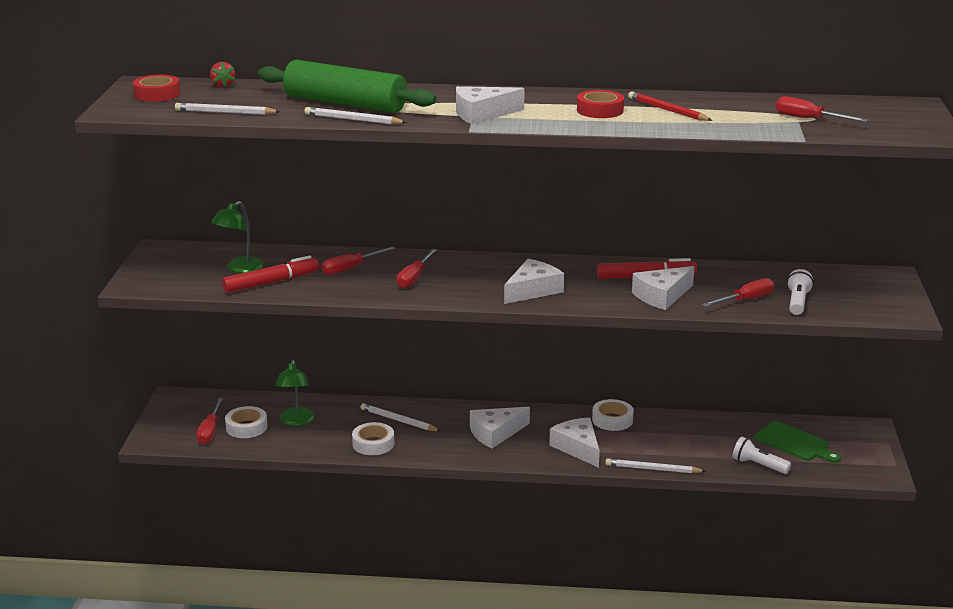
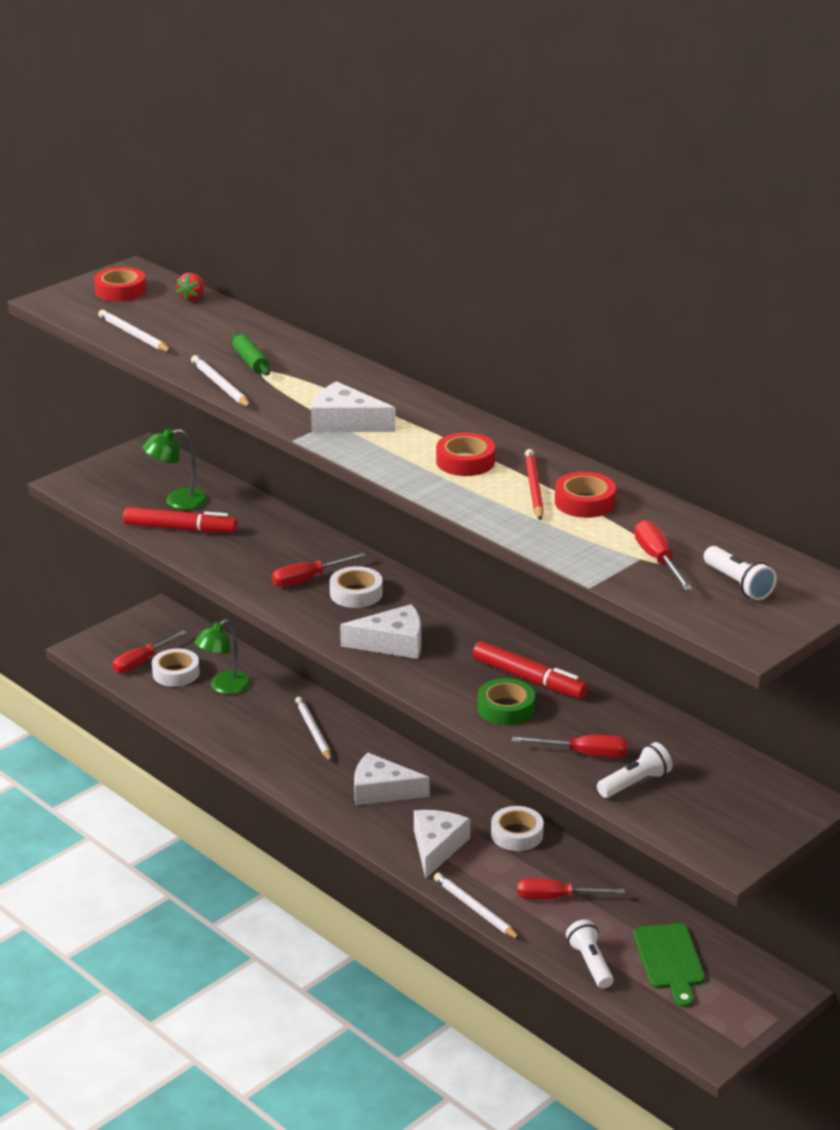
camera: 40 degrees right, 5 degrees up
green rolling pin [258,60,436,113] -> green rolling pin [232,333,270,375], size x0.41
red screwdriver [321,247,396,275] -> red screwdriver moved to [518,878,625,900]
white tape [352,422,394,455] -> white tape moved to [330,566,383,608]
white cheese [632,266,694,310] -> green tape [478,678,535,726]
none -> red tape [555,472,616,518]
none -> white flashlight [704,546,777,600]

